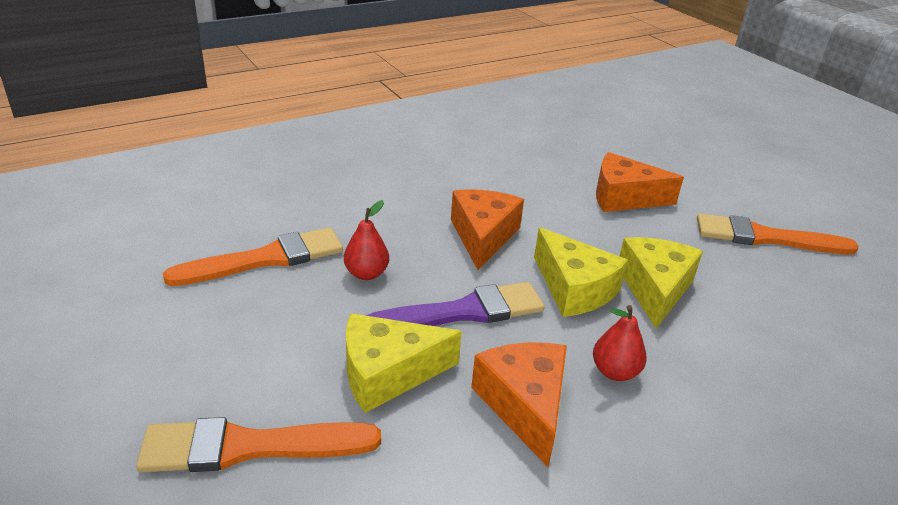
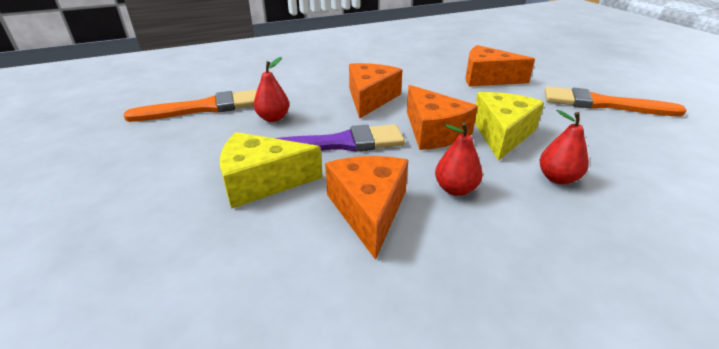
camera: 10 degrees right, 0 degrees up
orange brush [136,417,381,472] -> none
yellow cheese [534,228,628,317] -> orange cheese [407,85,478,150]
none -> red pear [540,110,589,184]

